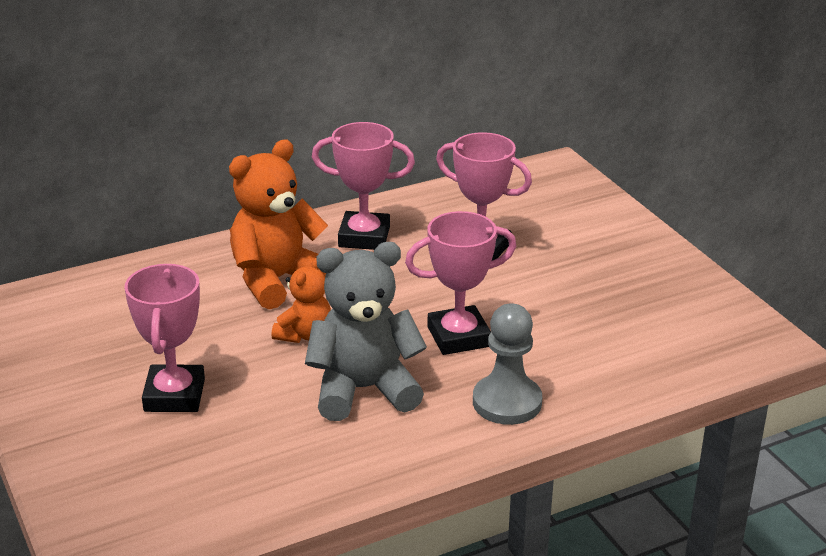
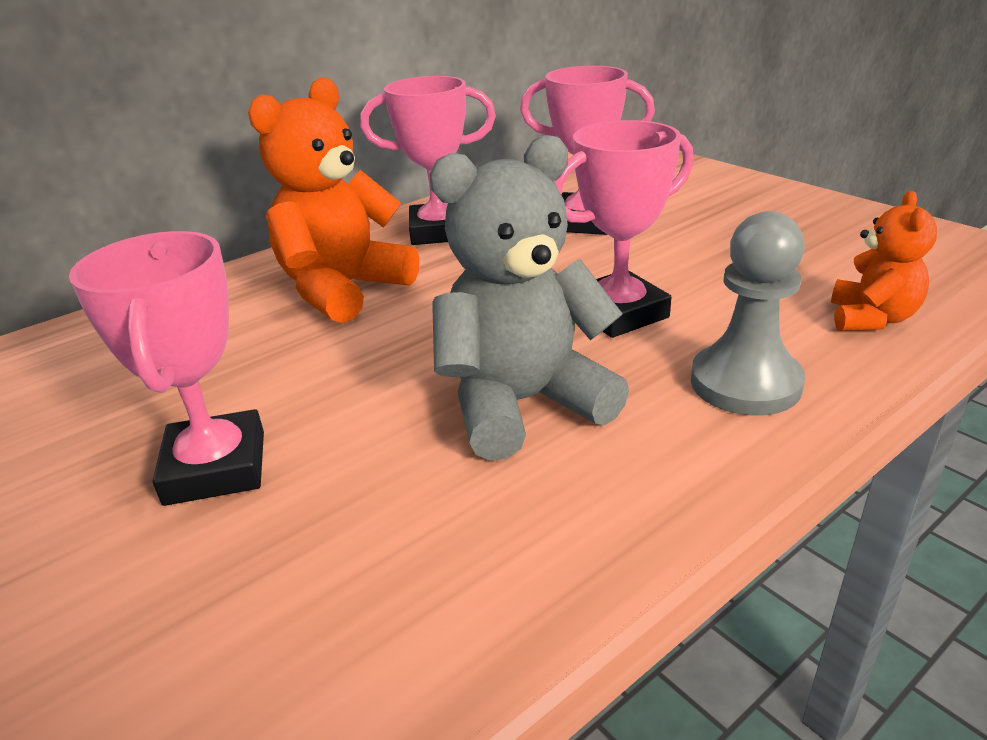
camera: 10 degrees left, 0 degrees up
orange teddy bear [271,258,331,343] -> orange teddy bear moved to [831,191,937,331]

